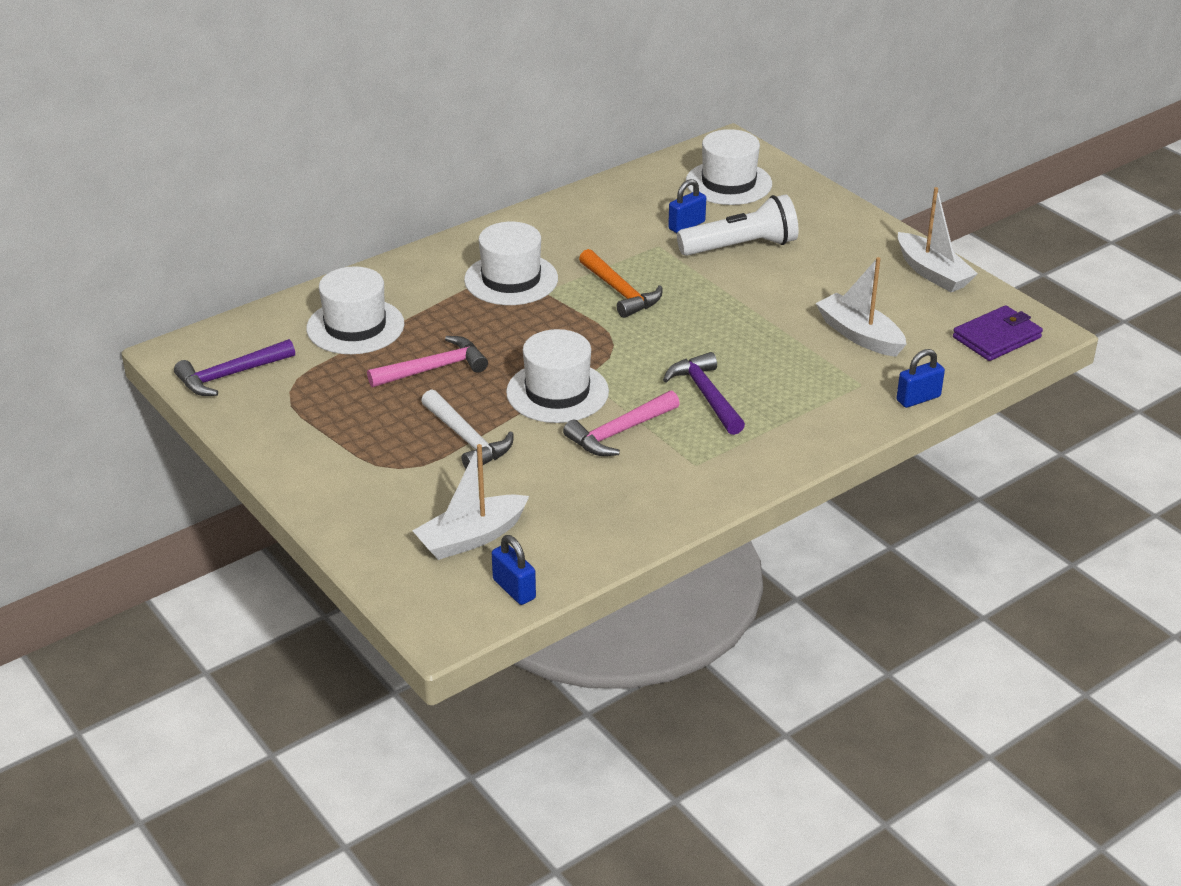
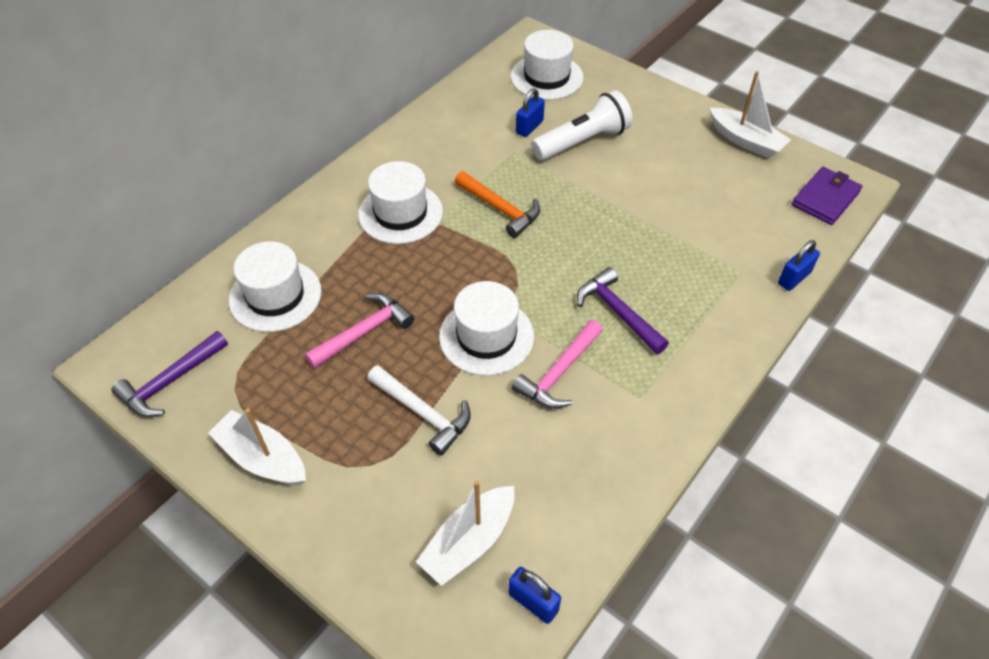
camera: 15 degrees left, 15 degrees up
white boat [816,257,907,357] -> white boat moved to [208,408,306,485]

